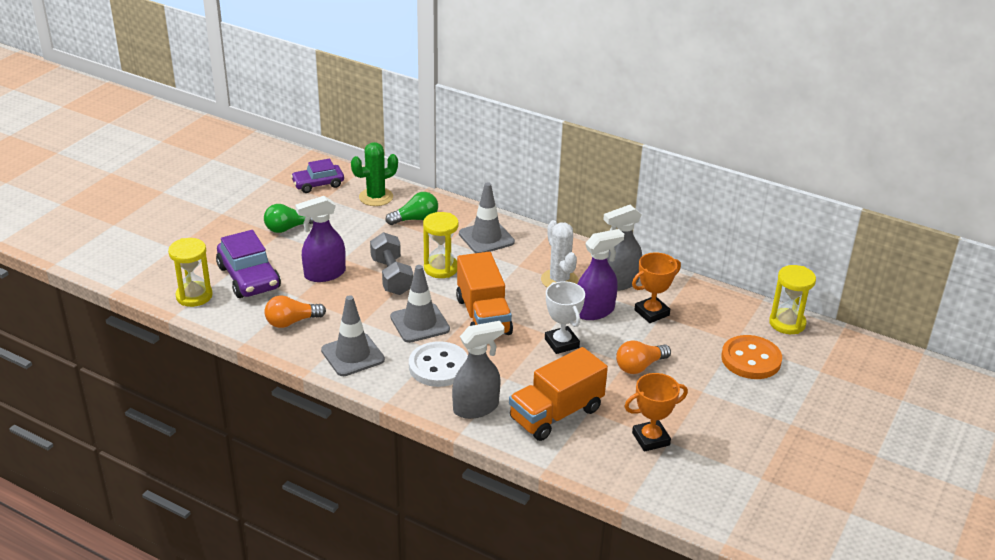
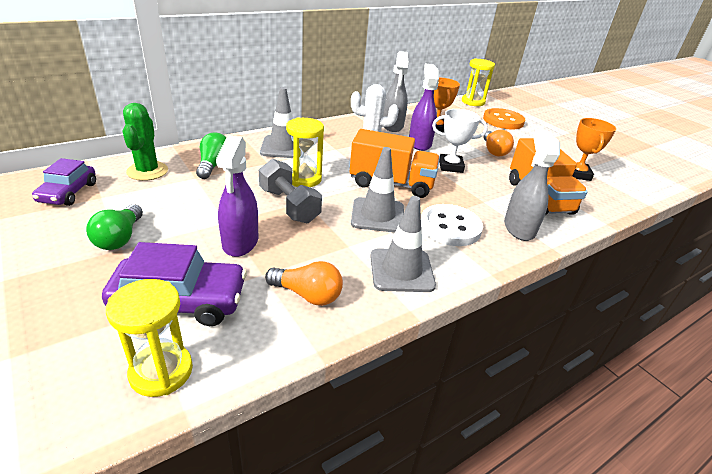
camera: 65 degrees left, 0 degrees up
orange light bulb [264,295,326,328] -> orange light bulb turned 75 degrees counterclockwise [265,261,343,306]
grey dumbbell [370,232,413,295] -> grey dumbbell turned 45 degrees clockwise [259,159,322,223]

